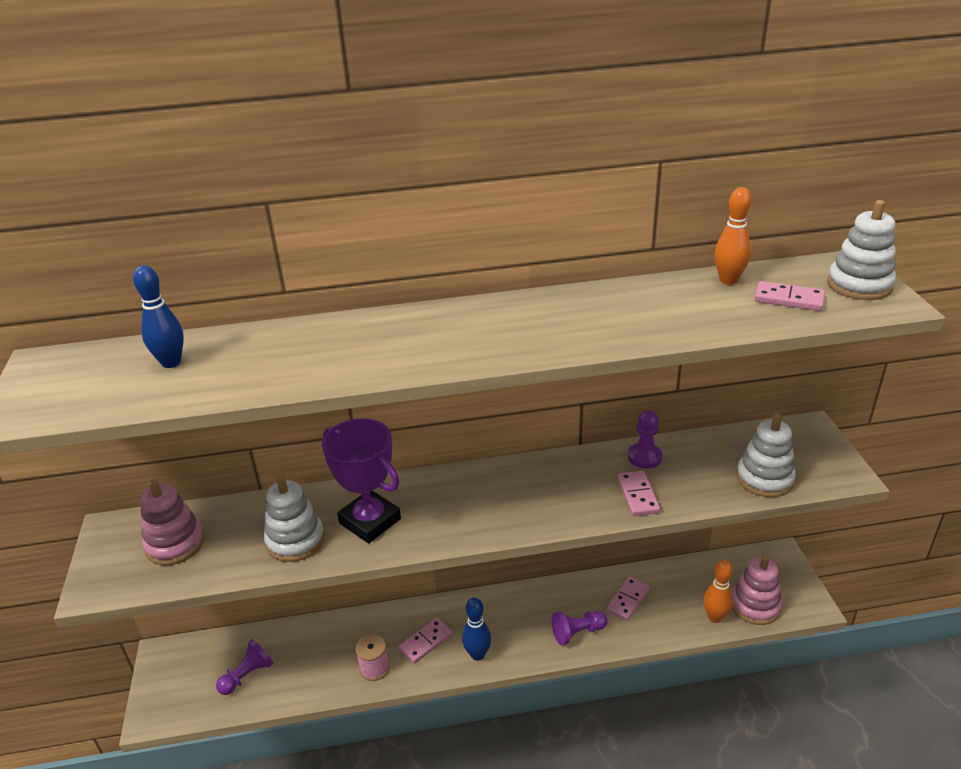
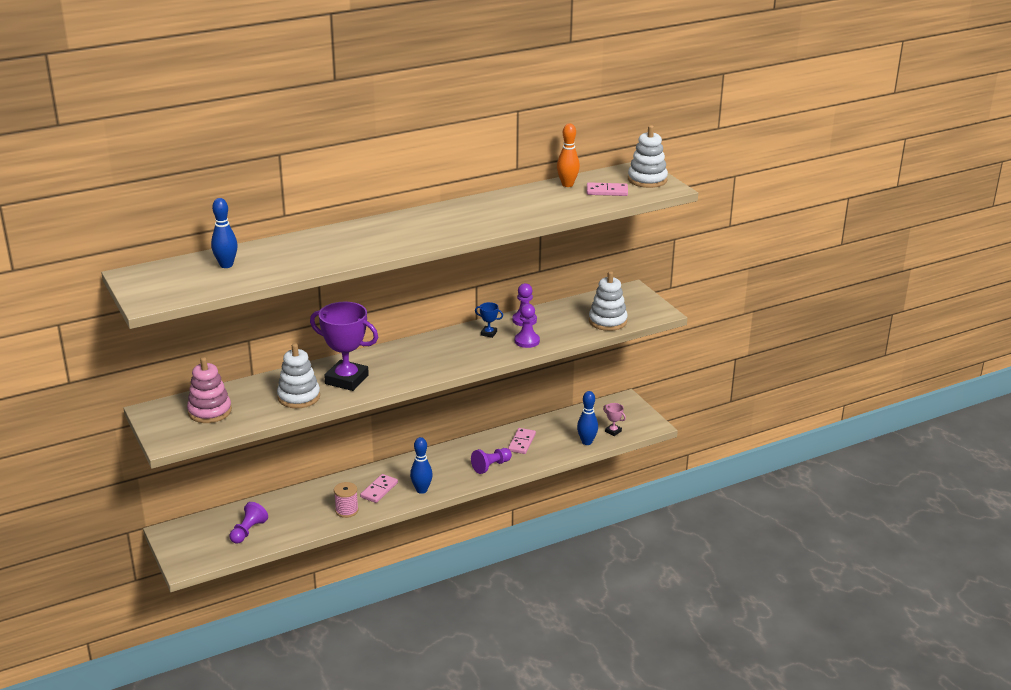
camera: 20 degrees left, 5 degrees down
pink domino [618,471,660,516] -> purple pawn [515,304,540,348]
orange bowling pin [703,560,733,623] -> blue bowling pin [577,391,598,445]
pink stacking toy [732,555,782,625] -> pink trophy [603,403,626,436]
none -> blue trophy [475,302,503,338]

